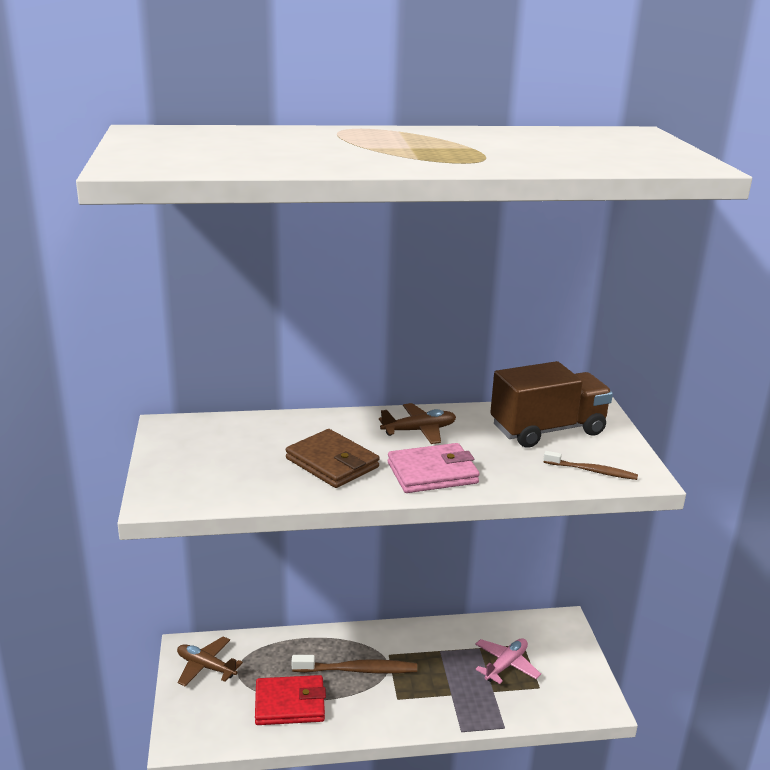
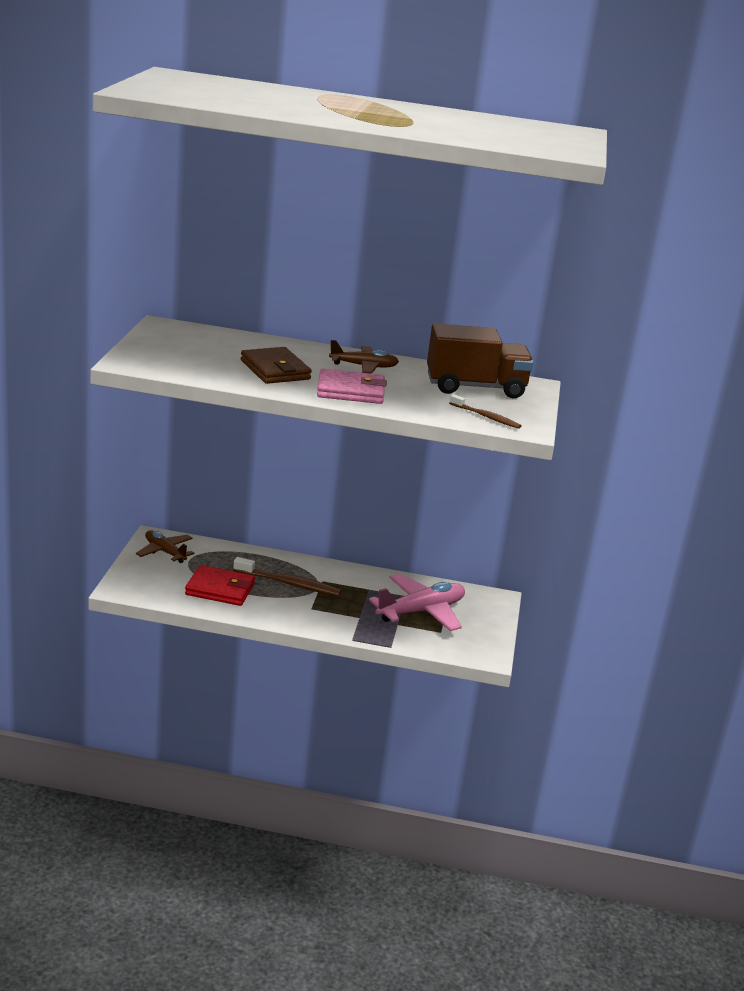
camera: 15 degrees right, 0 degrees up
pink plane [475,638,541,684] -> pink plane [369,573,465,631], size x1.62

